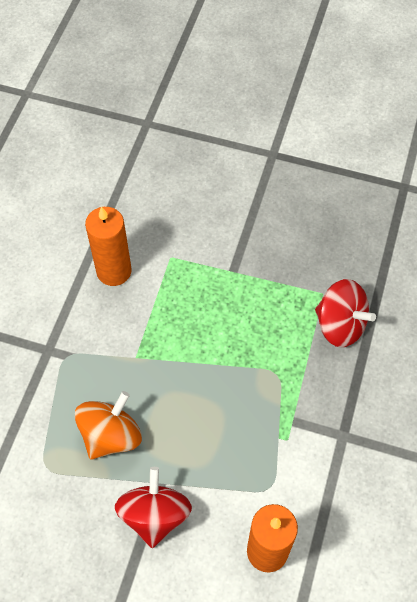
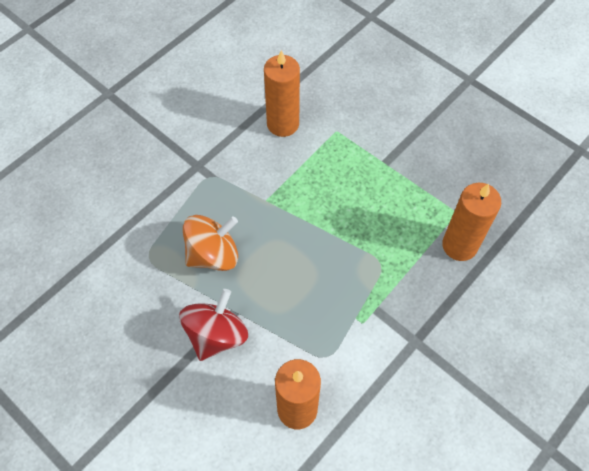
camera: 25 degrees right, 0 degrees up
red spinning top [315,279,376,348] -> orange candle [442,183,501,261]

